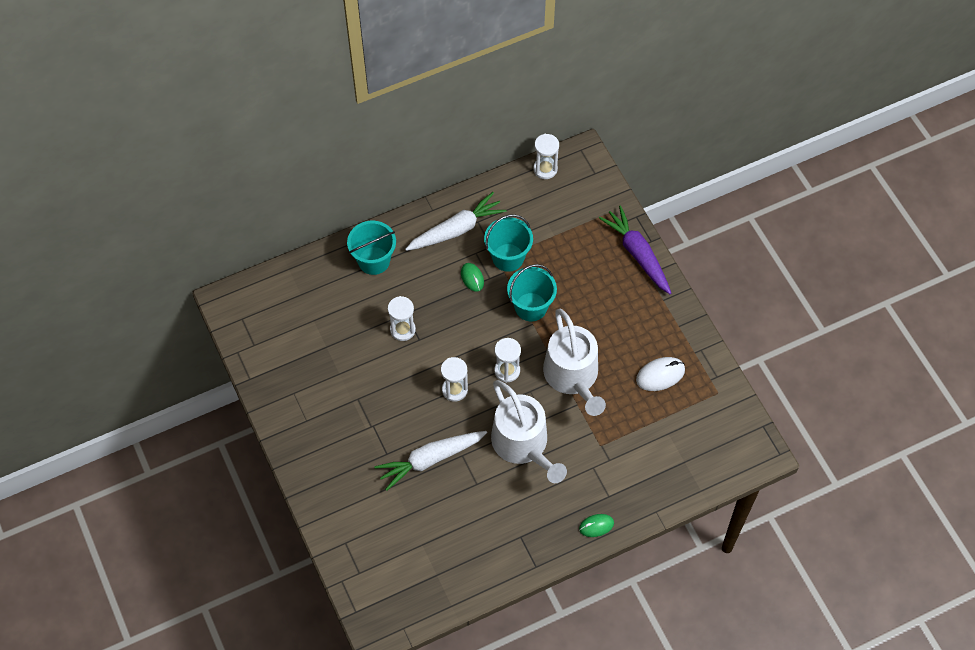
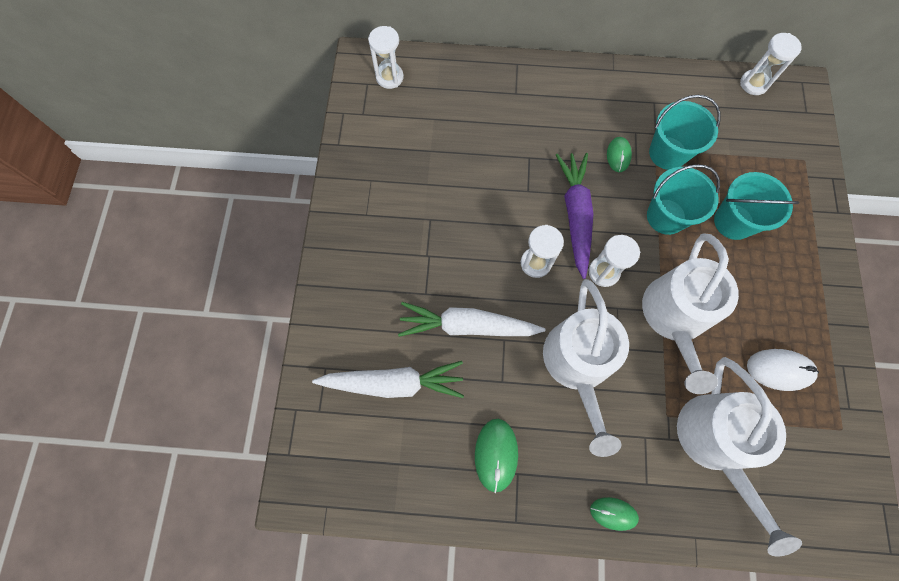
camera: 30 degrees right, 10 degrees up
turquoise bucket [347,221,396,275] -> turquoise bucket moved to [714,172,800,240]
white hourglass [388,296,416,341] -> white hourglass moved to [368,26,404,89]
white carrot [405,192,507,251] -> white carrot moved to [312,361,464,398]
purple carrot [599,205,671,294] -> purple carrot moved to [556,153,593,279]
none -> green mouse [475,419,518,493]
none -> white watering can [677,357,802,556]

